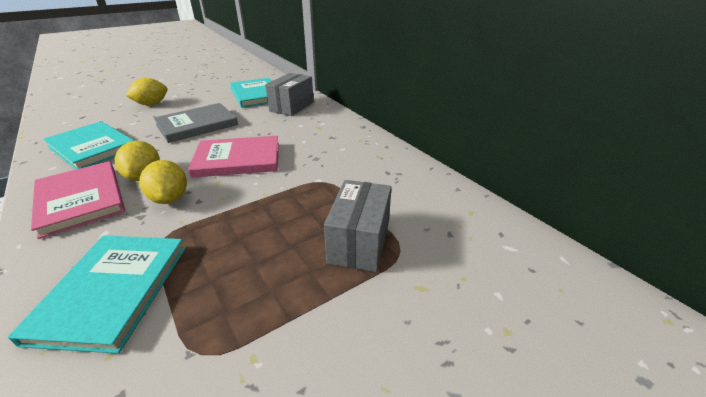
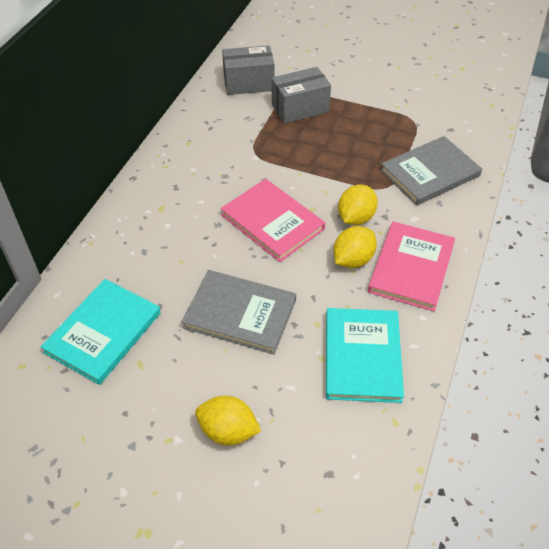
camera: 125 degrees left, 15 degrees up
turquoise book [8,235,186,354] -> grey book [380,136,482,206]
grey box [265,73,314,116] -> grey box moved to [222,45,274,95]

